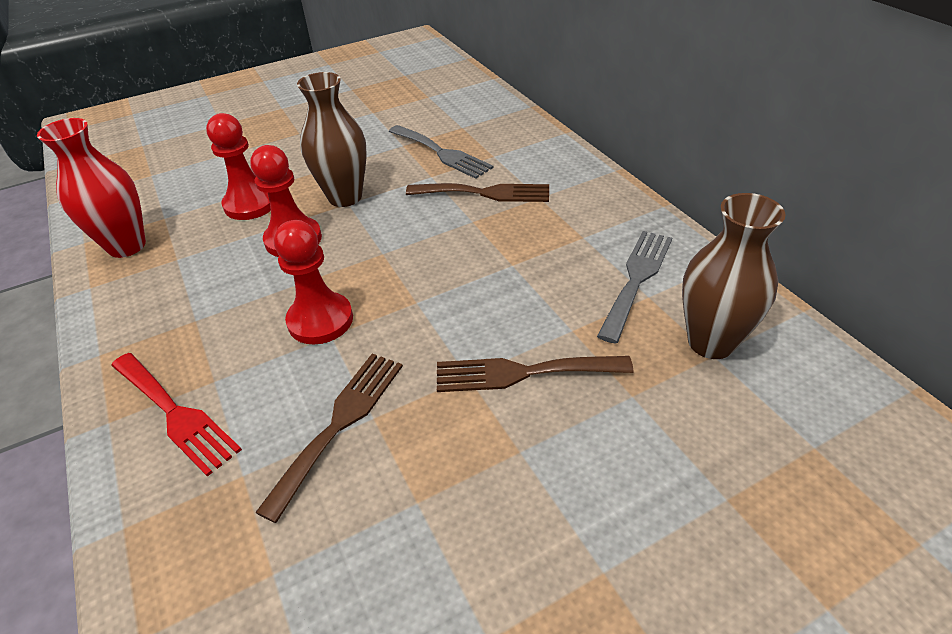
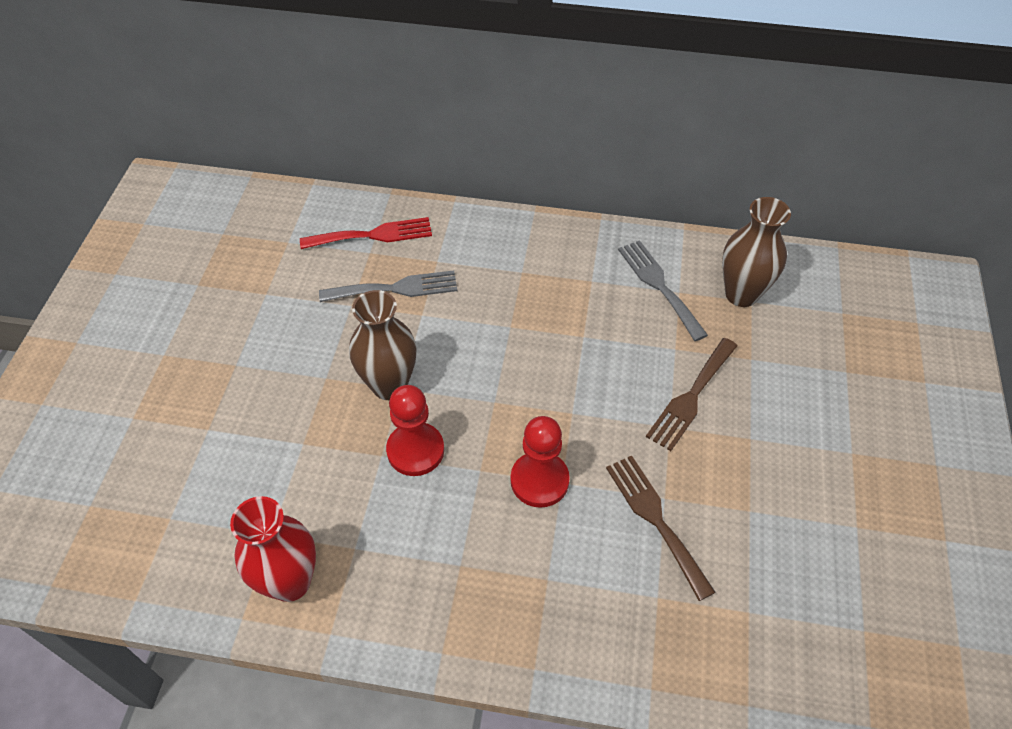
camera: 55 degrees left, 10 degrees up
red fork [111,353,242,477] -> red fork moved to [300,217,432,249]
red pawn [206,113,271,220] -> none
brown fork [406,183,549,202] -> none

